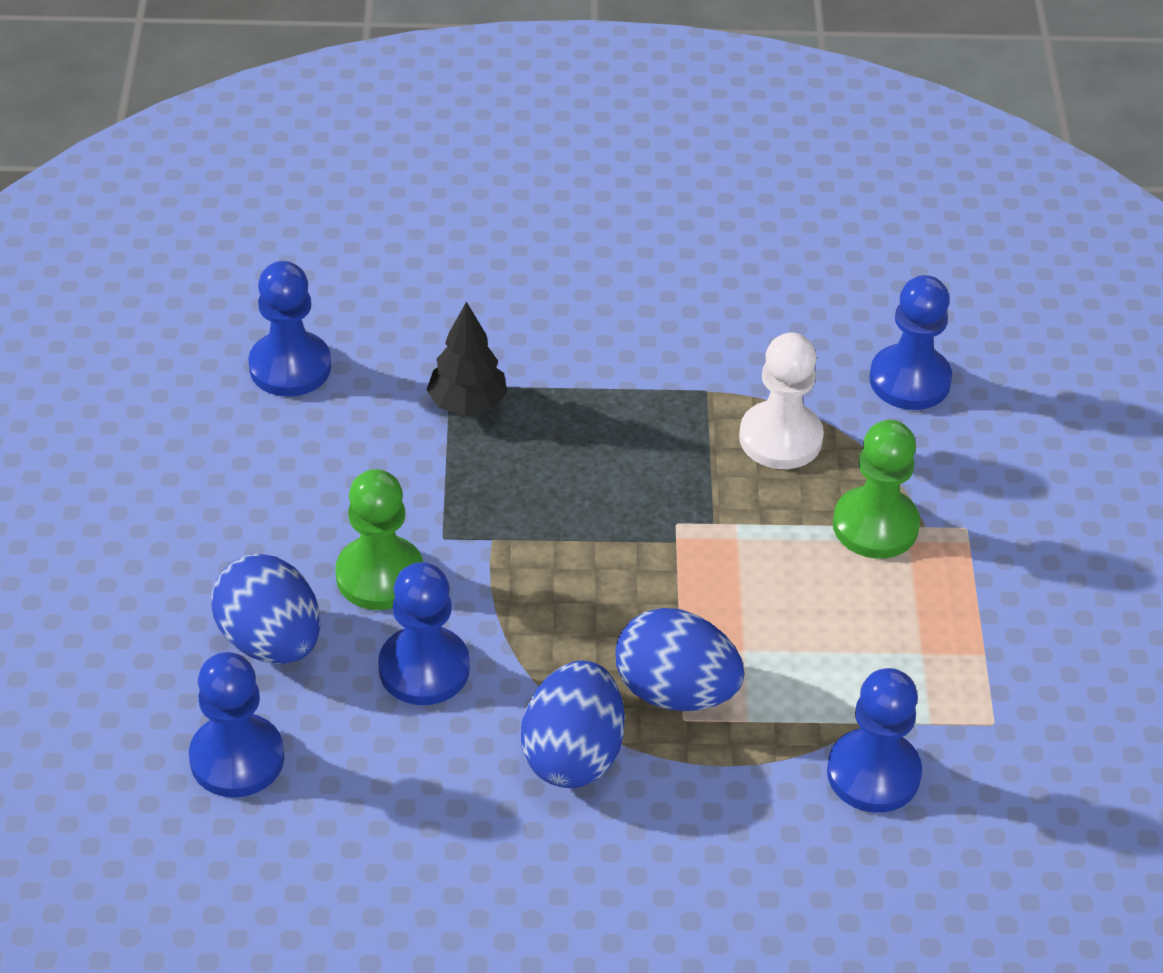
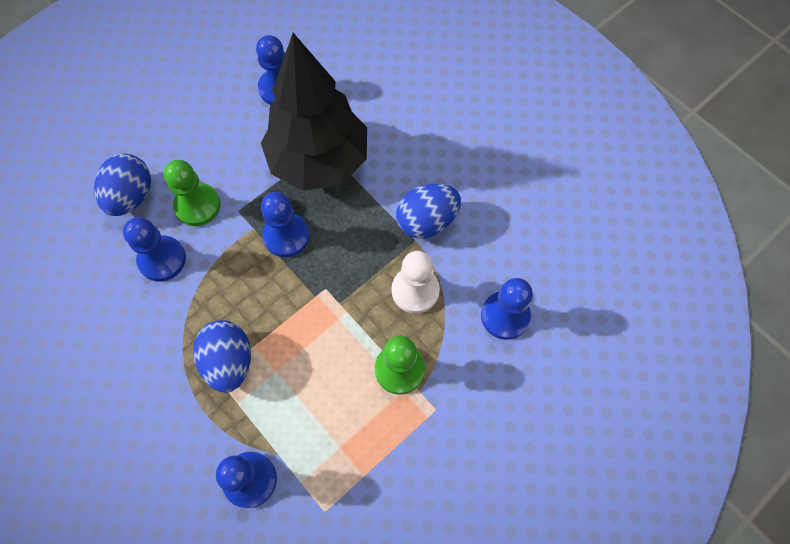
camera: 50 degrees right, 20 degrees up
blue pawn [189,652,284,798] -> blue pawn moved to [261,192,310,257]
black tree [427,302,507,416] -> black tree [261,33,367,191], size x2.41
blue egg [521,660,625,788] -> blue egg moved to [396,184,461,239]

